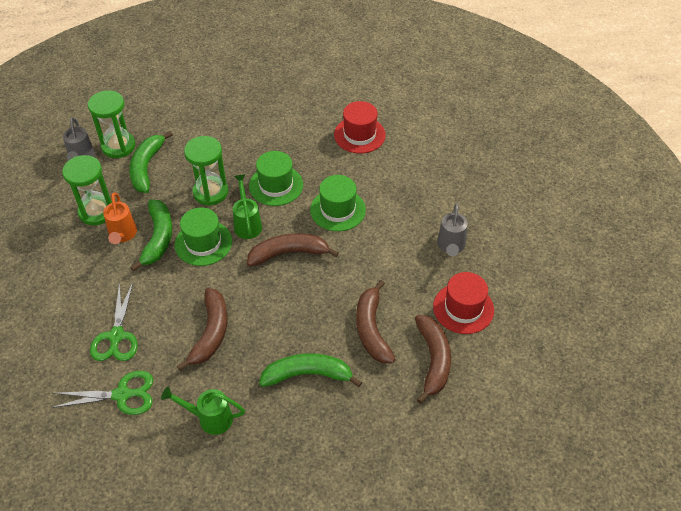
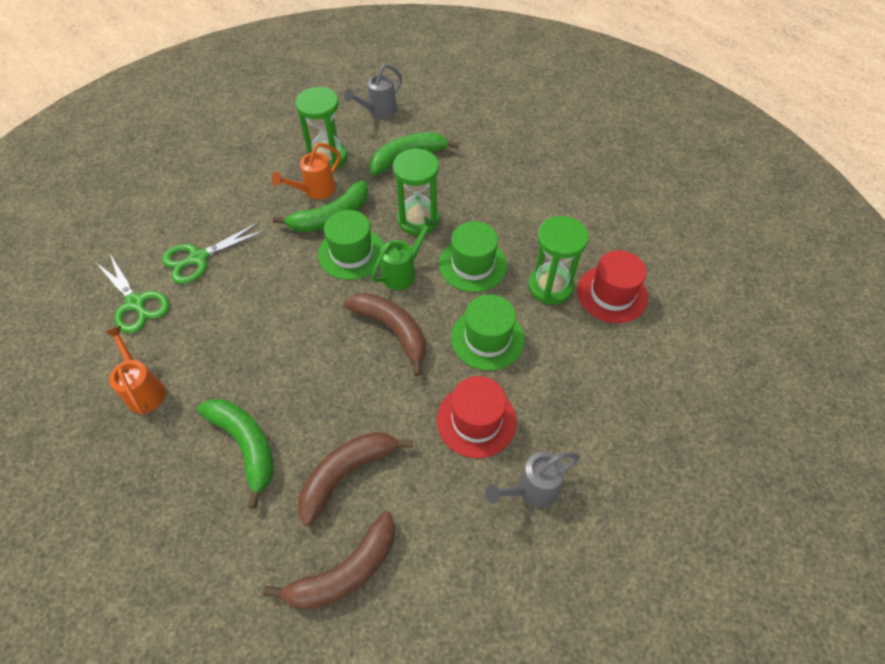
camera: 55 degrees right, 5 degrees up
green hourglass [88,90,135,158] -> green hourglass moved to [528,216,589,305]
green watering can [161,387,245,435] -> orange watering can [105,326,166,415]
brown banana [177,288,227,371] -> none
red hat [433,272,494,334] -> red hat moved to [437,376,517,458]

